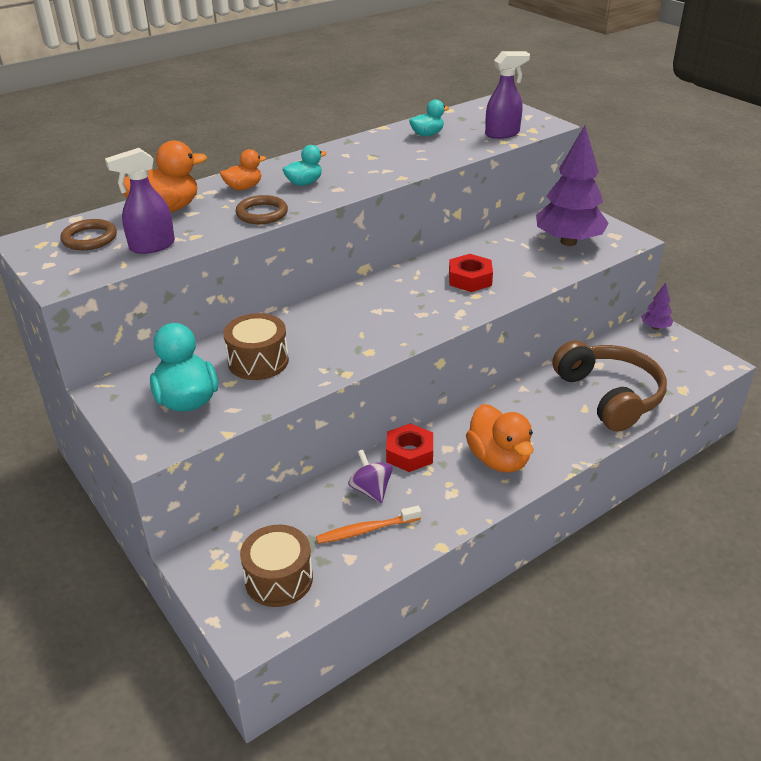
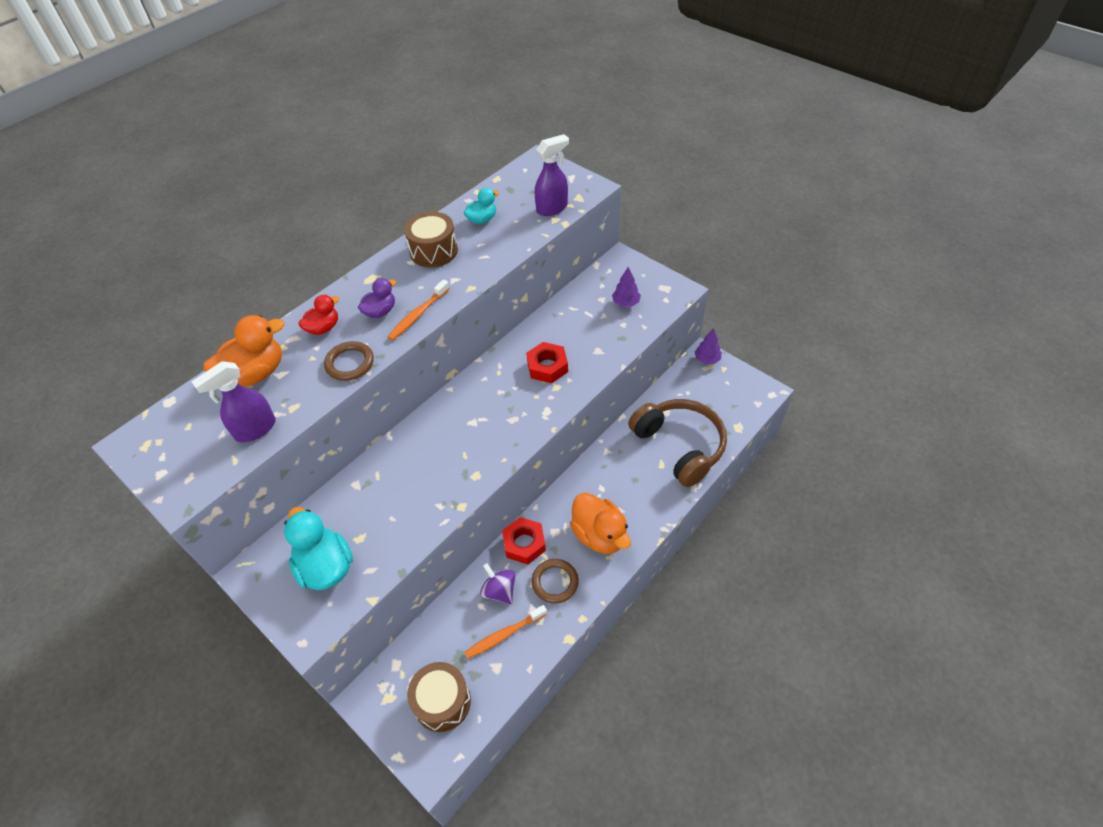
camera: 10 degrees left, 15 degrees up
brown ring [60,219,117,250] -> brown ring moved to [532,559,579,604]
orange duck [220,149,266,190] -> red duck [298,295,339,335]
brown drum [223,313,289,380] -> brown drum moved to [404,211,458,268]
turquoise duck [282,145,327,186] -> purple duck [358,278,396,318]
purple tree [536,125,609,246] -> purple tree [612,267,641,307], size x0.45
none -> orange toothbrush [387,280,450,341]

